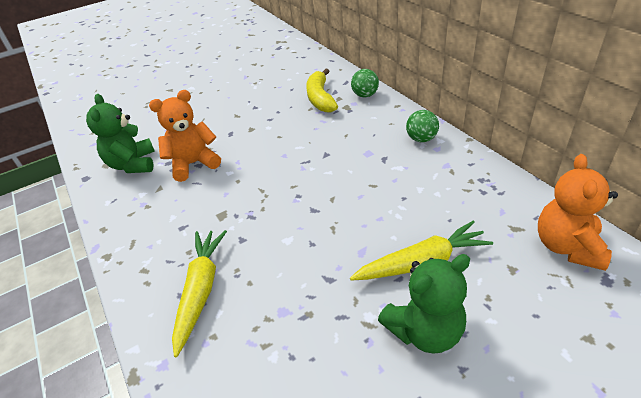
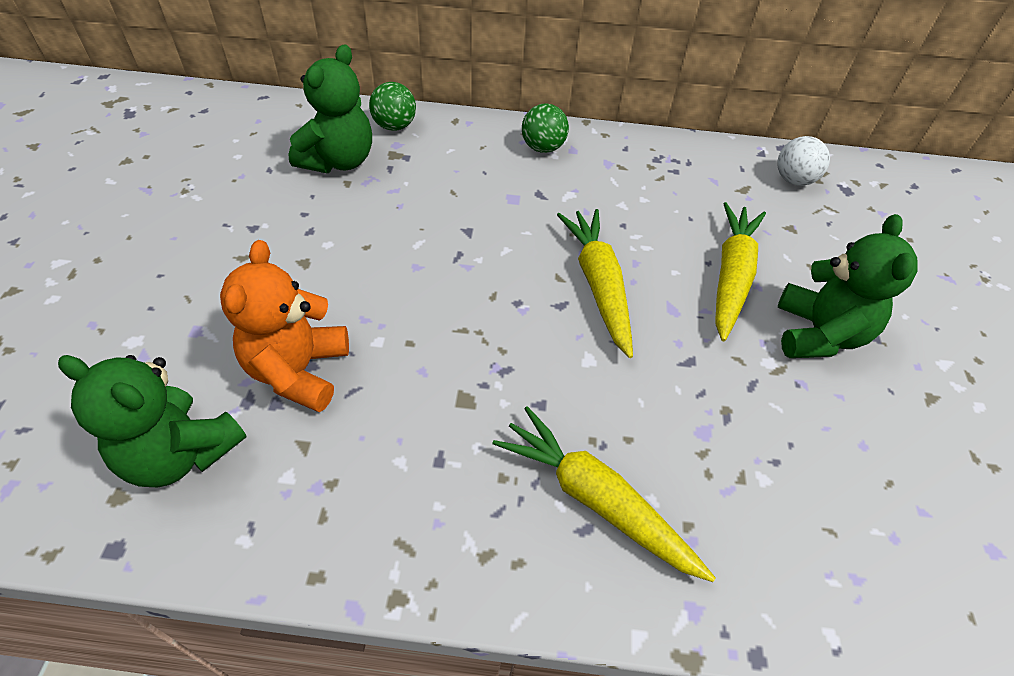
camera: 60 degrees left, 10 degrees up
yellow banana [306,69,338,113] -> green teddy bear [288,44,372,173]
orange teddy bear [538,154,618,271] -> white ball [777,136,830,186]
none -> yellow carrot [557,209,633,358]

